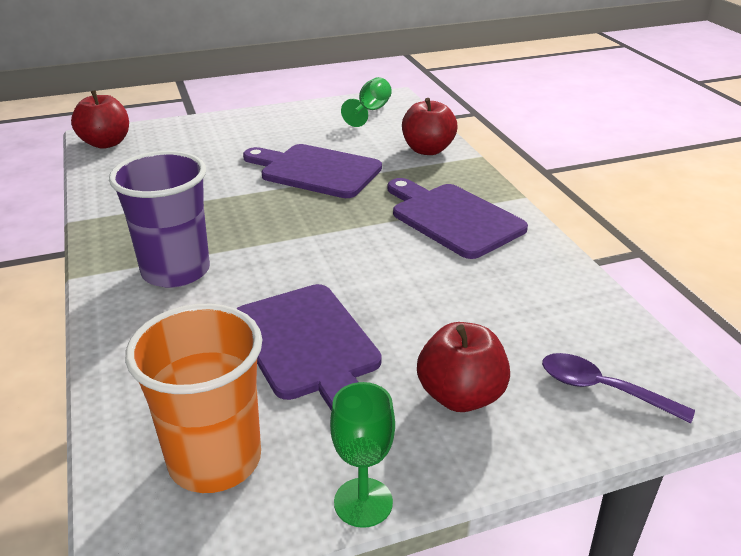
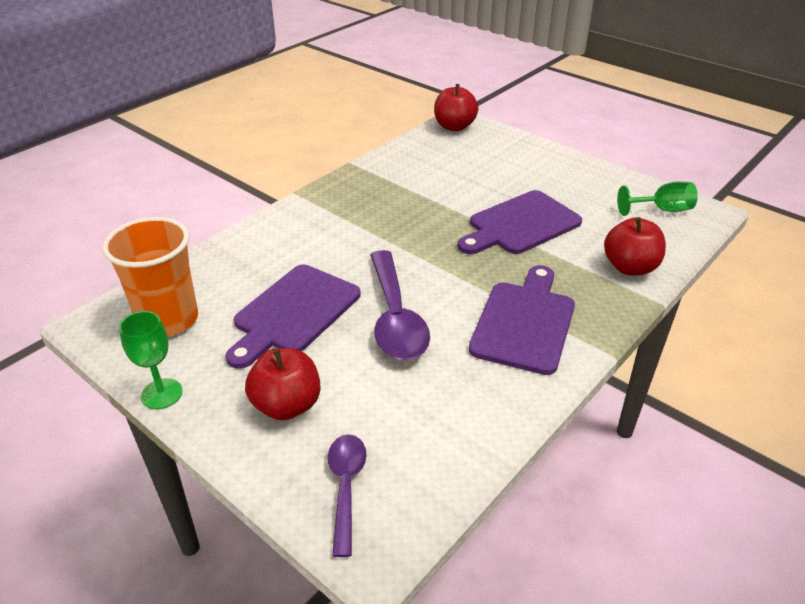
camera: 60 degrees right, 5 degrees up
purple cup [109,151,210,288] -> none
purple cutting board [243,144,382,198] -> purple cutting board turned 120 degrees counterclockwise [458,190,582,254]
none -> purple spoon [370,250,430,360]

